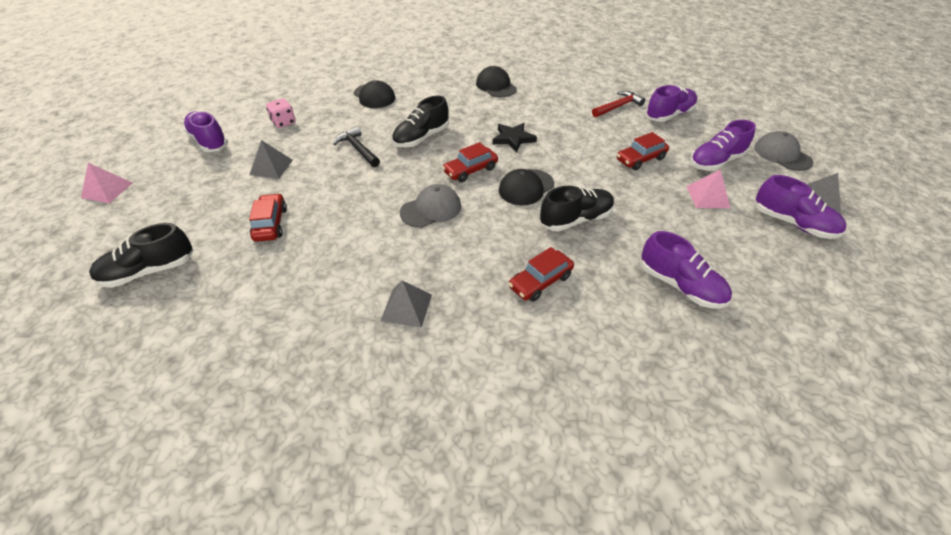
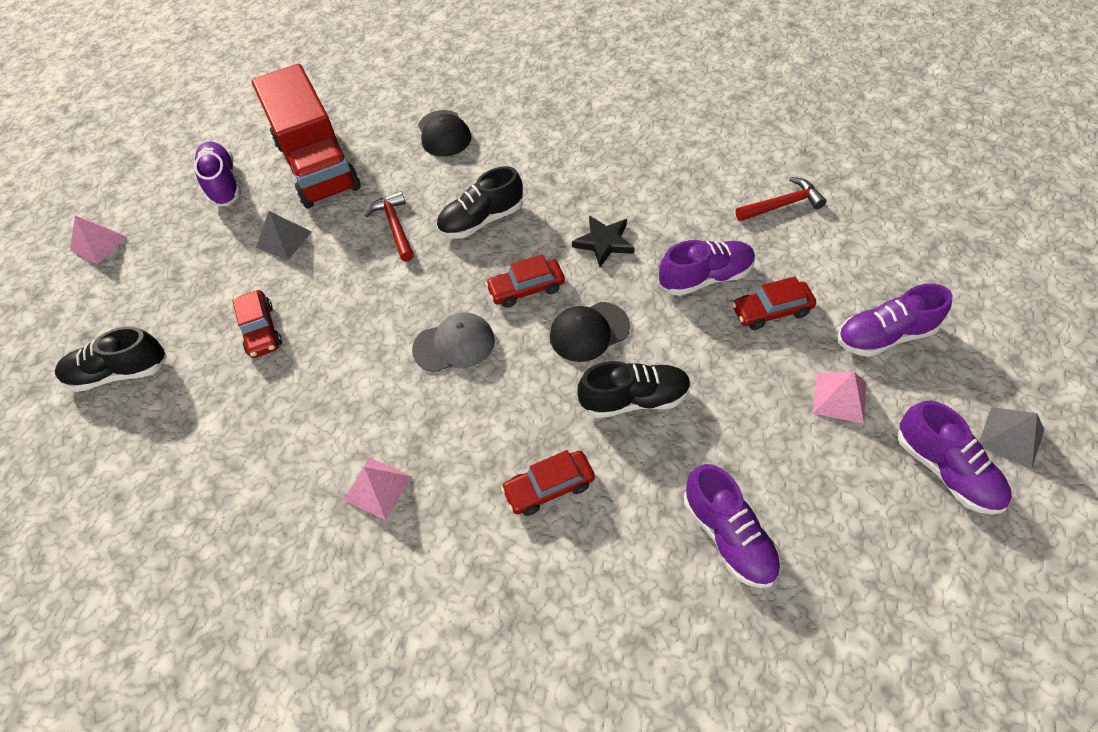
camera: 20 degrees right, 10 degrees up
red car [249,193,287,242] -> red car turned 150 degrees clockwise [232,290,282,358]
pink dice [266,98,296,128] -> red truck [252,64,361,208]
black hammer [333,126,380,167] -> red hammer [365,191,414,262]
grey pyramid [381,280,432,328] -> pink pyramid [343,458,413,520]
black cap [476,66,517,97] -> none
purple shoe [645,85,698,122] -> purple shoe moved to [659,240,755,296]
grey cap [754,131,813,171] -> none

